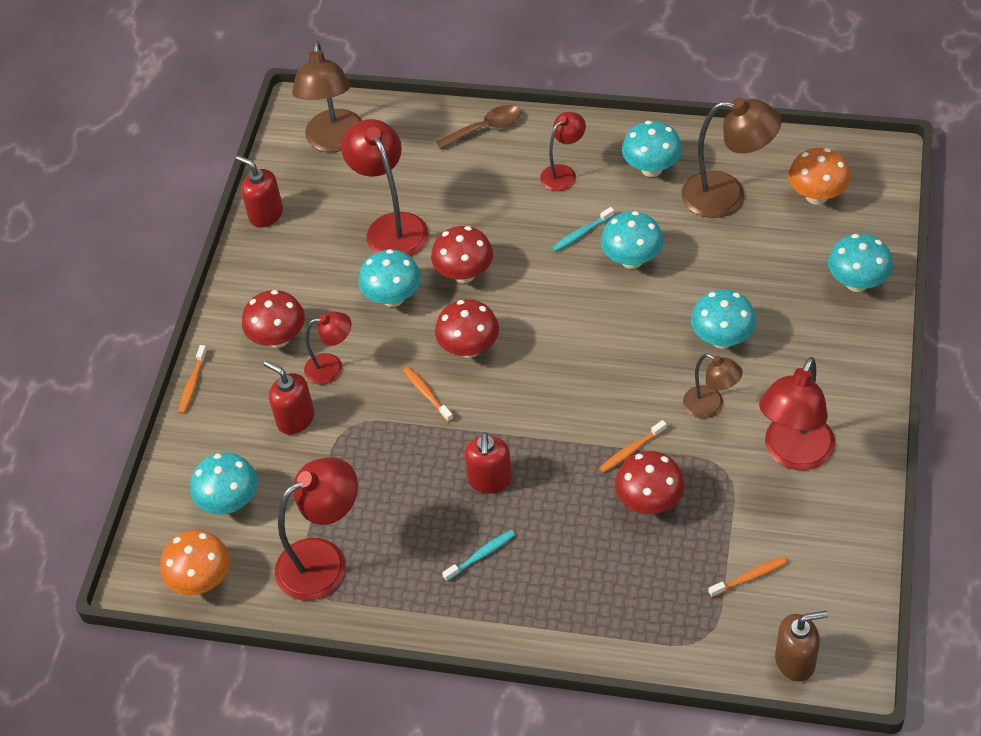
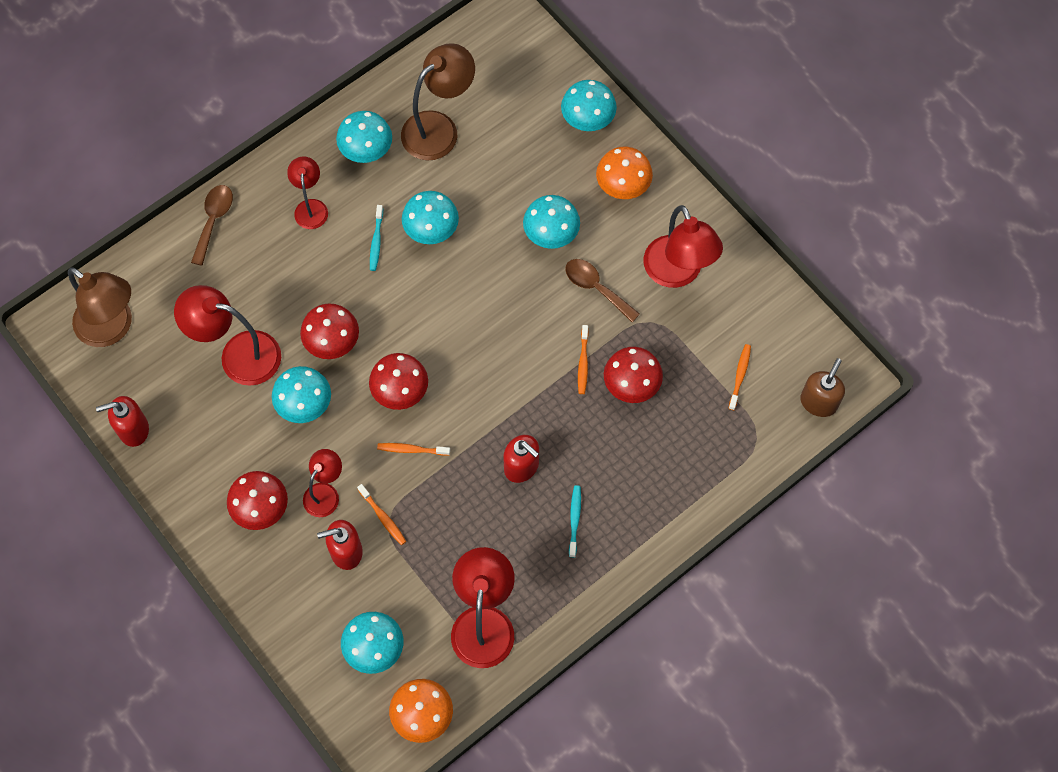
camera: 55 degrees left, 15 degrees up
orange toothbrush [178,345,208,414] -> orange toothbrush moved to [357,484,406,545]
brown lamp [683,353,743,418] -> brown spoon [565,259,640,322]
orange mushroom [788,148,850,205] -> orange mushroom moved to [596,147,653,199]

